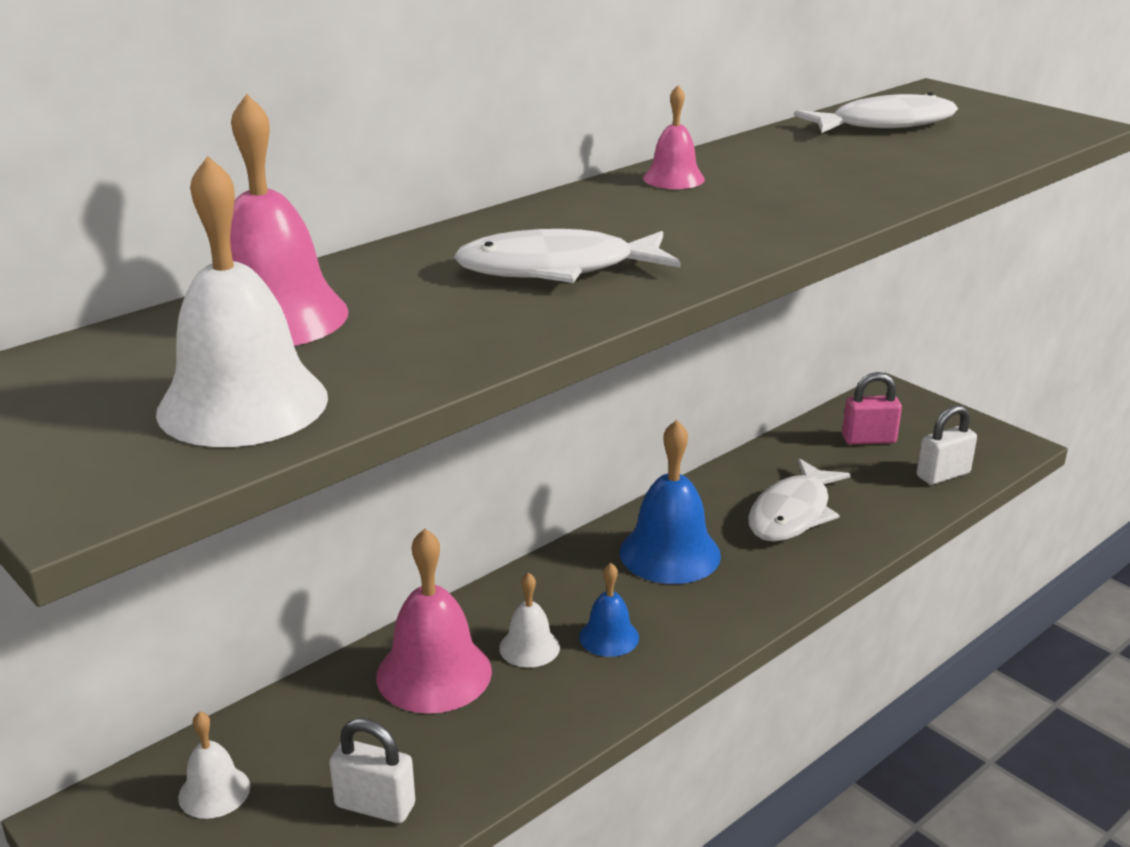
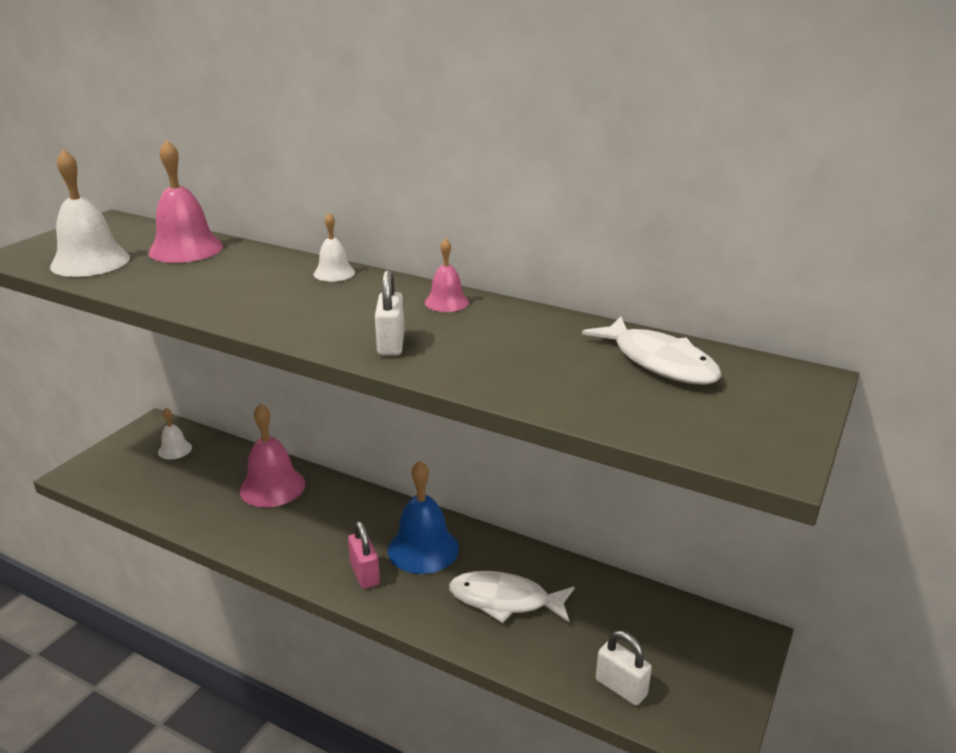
camera: 70 degrees right, 0 degrees up
white padlock [329,718,415,823] -> white padlock moved to [375,270,405,356]
white fish [453,229,681,283] -> none
white bell [499,573,560,668] -> white bell moved to [314,213,355,282]
blue bell [579,563,639,657] -> none
pink padlock [842,372,902,445] -> pink padlock moved to [348,521,380,589]

